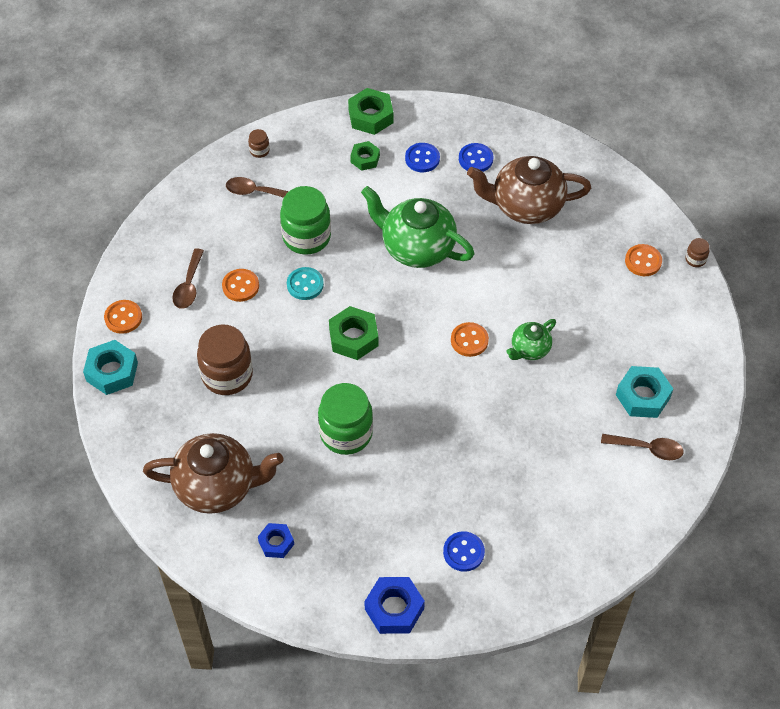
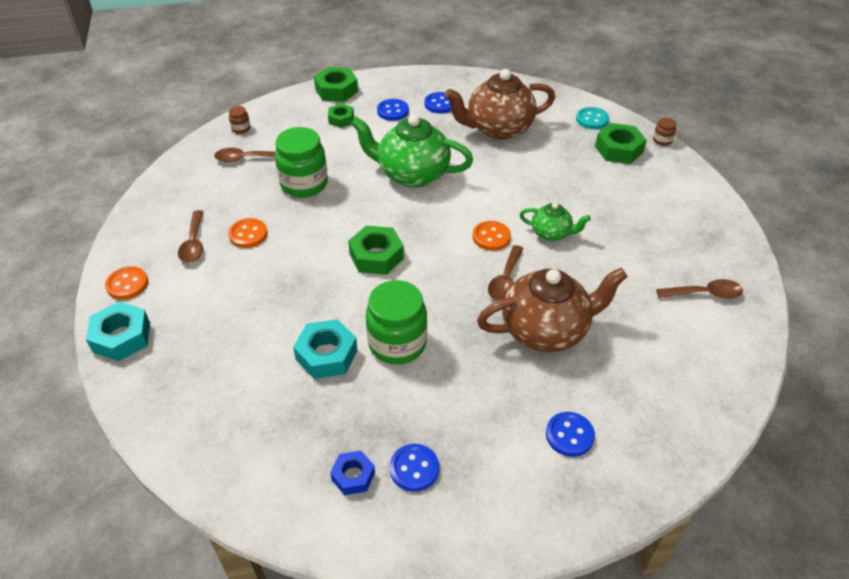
camera: 15 degrees left, 10 degrees down
brown teapot [143,433,283,514] -> brown teapot moved to [477,268,628,352]
brown jar [197,324,253,395] -> none
turquoise button [287,267,324,300] -> turquoise button moved to [576,107,609,129]
blue nut [364,577,425,634] -> none
green teapot [506,319,556,360] -> green teapot turned 105 degrees counterclockwise [519,202,591,241]
turquoise nut [616,366,673,418] -> turquoise nut moved to [293,319,358,379]
orange button [625,244,662,276] -> green nut [595,123,647,164]
none -> blue button [390,444,439,492]
none -> brown spoon [488,245,524,301]

